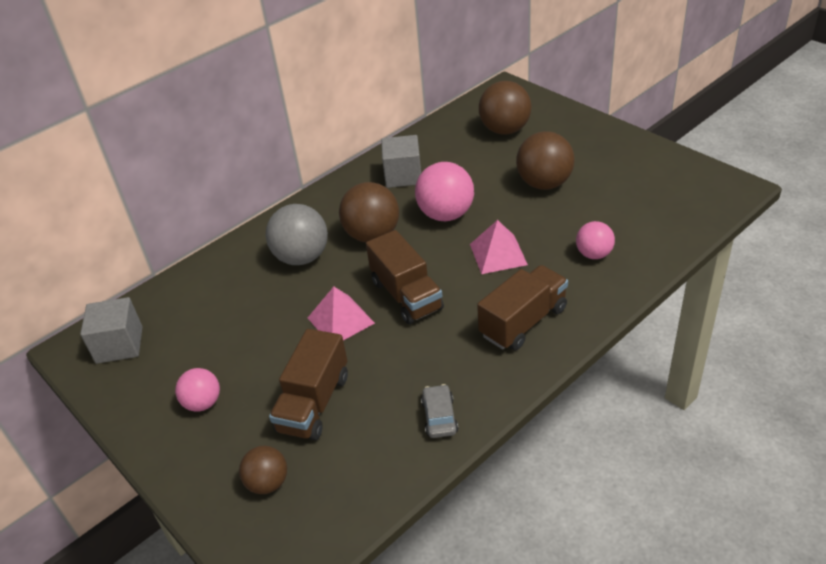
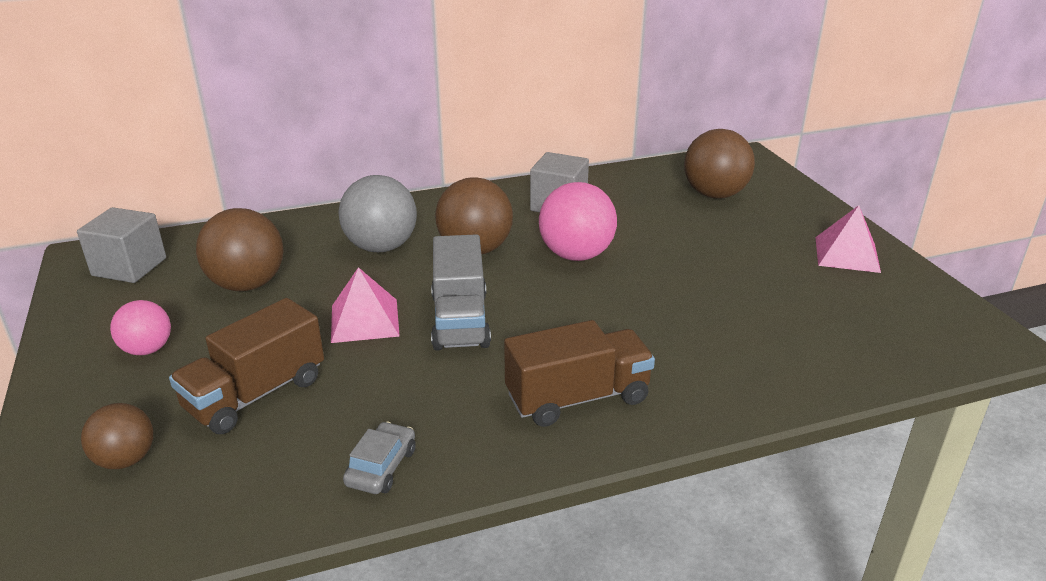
camera: 20 degrees right, 10 degrees down
brown truck [366,230,444,324] -> grey truck [431,234,491,351]
pink pyramid [470,220,528,274] -> pink pyramid moved to [815,205,881,273]
brown ball [516,131,575,190] -> brown ball moved to [196,208,283,291]
pink ball [576,221,615,259] -> none

